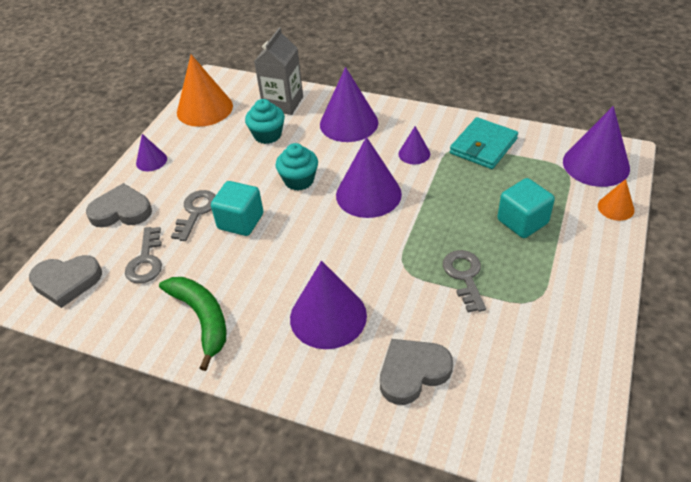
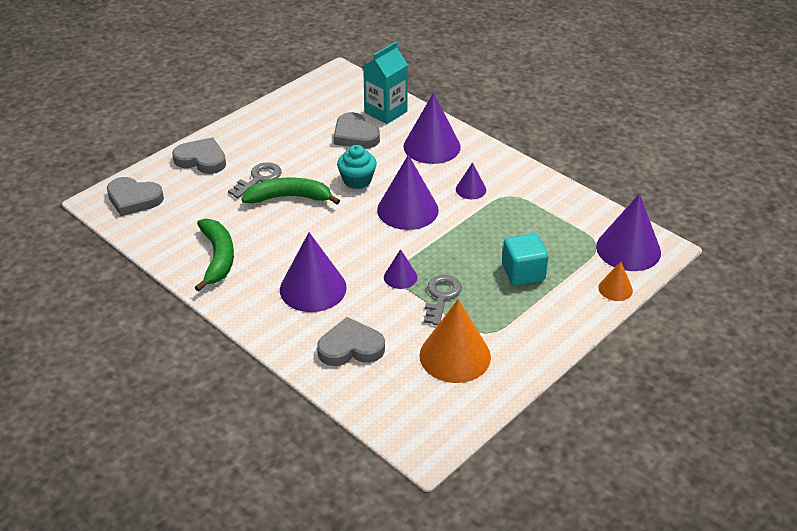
camera: 20 degrees right, 5 degrees down
grey key [125,227,162,283] -> none
purple cone [136,134,167,171] -> purple cone moved to [384,249,417,289]
orange cone [177,54,233,127] -> orange cone moved to [419,299,491,383]
turquoise cube [211,181,263,236] -> green banana [241,178,340,205]
turquoise cupcake [245,99,285,144] -> grey heart [334,112,380,148]
grey carton [254,28,303,115] -> turquoise carton [363,42,408,124]
turquoise wallet [450,117,518,169] -> none

